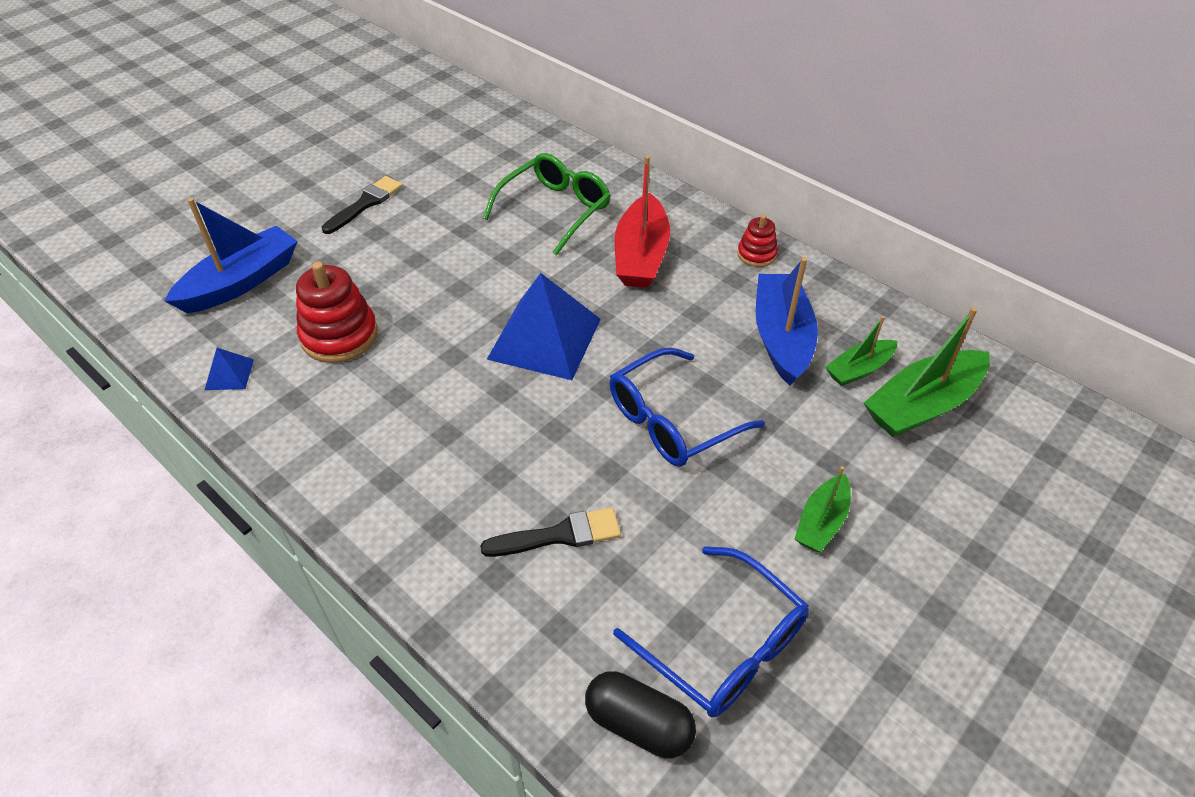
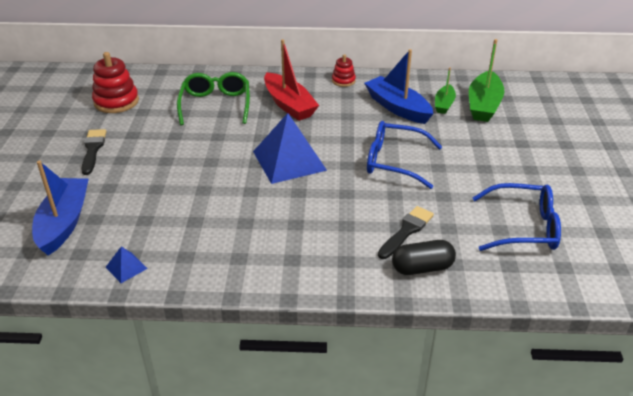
camera: 40 degrees left, 10 degrees down
red stacking toy [296,261,378,363] -> red stacking toy moved to [92,52,139,113]
black capsule [585,671,696,758] -> black capsule moved to [392,240,456,275]
blue glasses [609,348,765,467] -> blue glasses turned 90 degrees clockwise [367,121,442,189]
green boat [795,466,851,552] -> none

